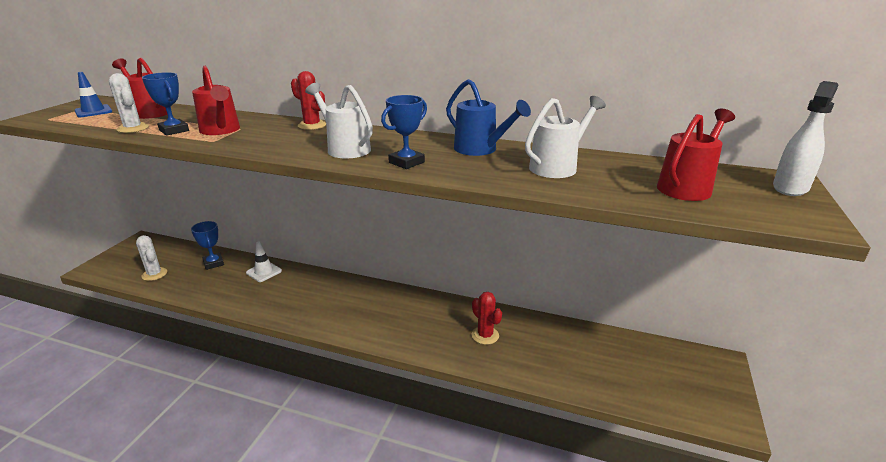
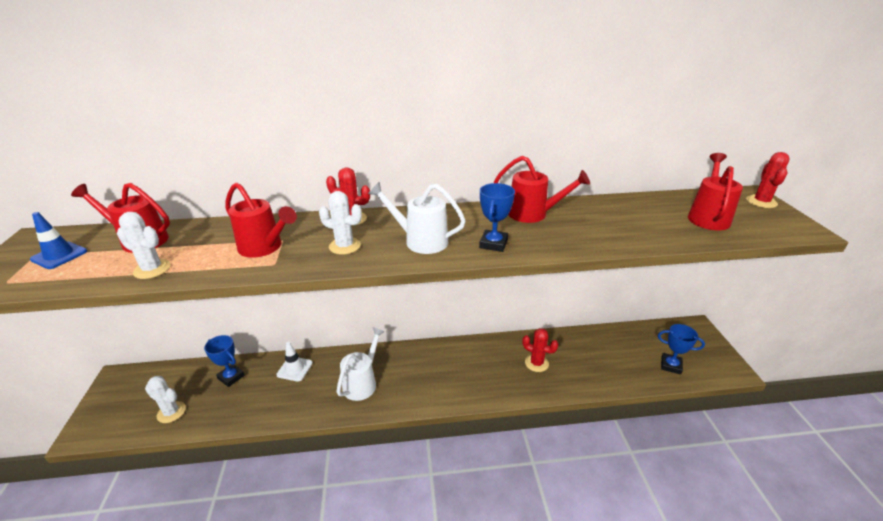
camera: 25 degrees left, 5 degrees up
blue trophy [142,72,189,136] -> blue trophy moved to [658,324,705,375]
blue watering can [446,79,531,156] -> red watering can [494,156,590,223]
white watering can [525,96,606,178] -> white watering can moved to [337,327,385,401]
white spray bottle [773,81,838,196] -> red cactus [746,152,790,208]
none -> white cactus [319,191,362,255]

